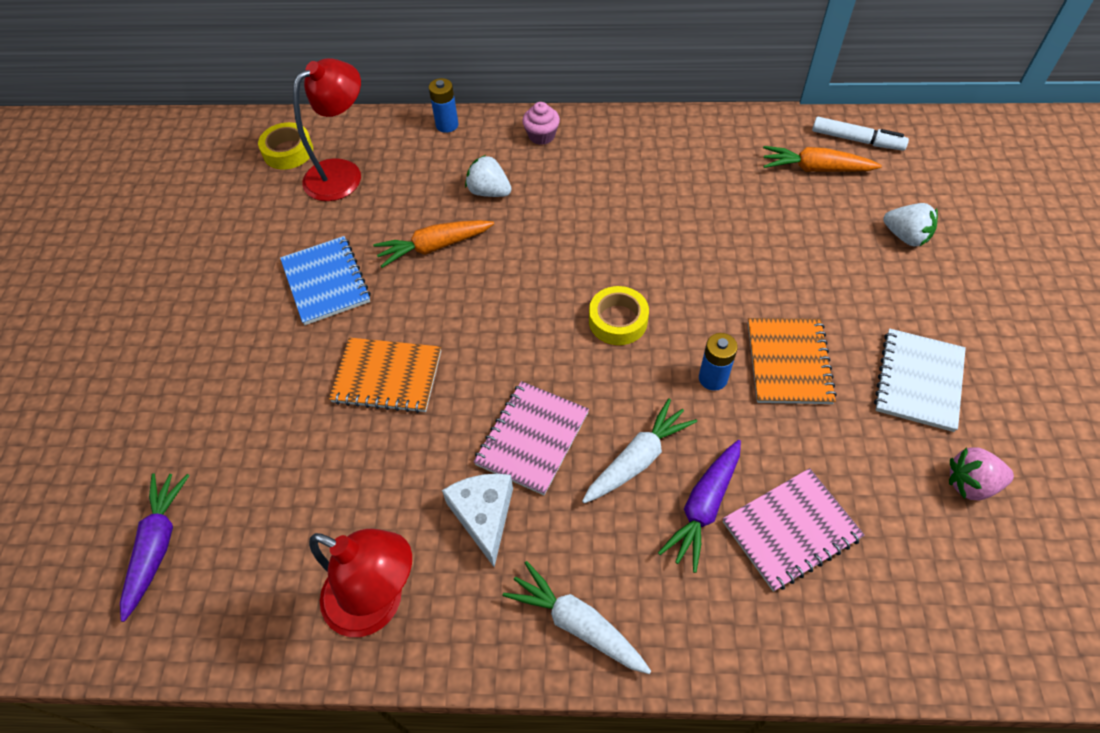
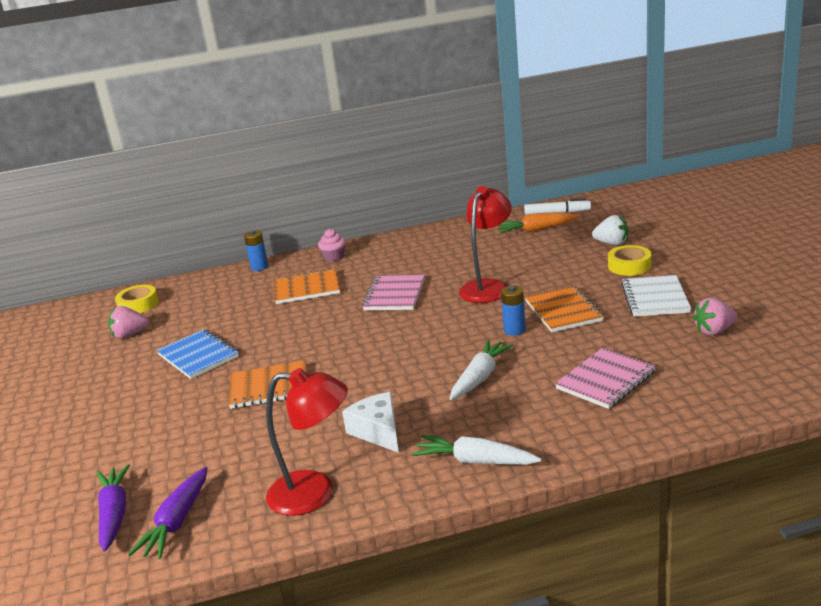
camera: 15 degrees left, 30 degrees down
red lamp [293,58,361,201] -> red lamp moved to [459,186,512,303]
orange carrot [373,220,494,268] -> none
white strawberry [465,155,512,197] -> orange notebook [274,268,340,304]
pink notebook [473,381,589,495] -> pink notebook moved to [362,274,425,310]
yellow tape [589,286,649,345] -> yellow tape moved to [608,245,652,276]
purple carrot [658,440,741,573] -> purple carrot moved to [128,467,207,559]
none -> pink strawberry [108,306,149,338]

